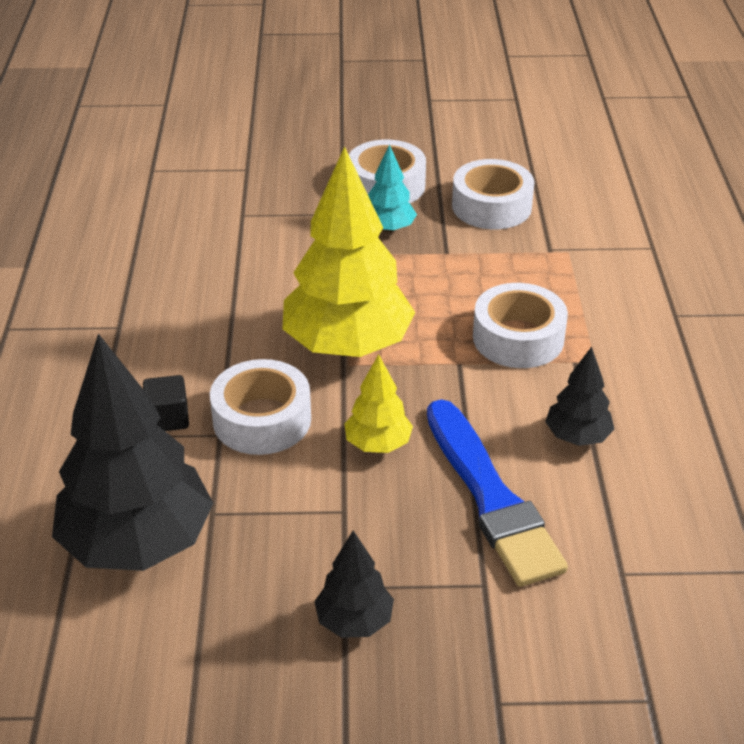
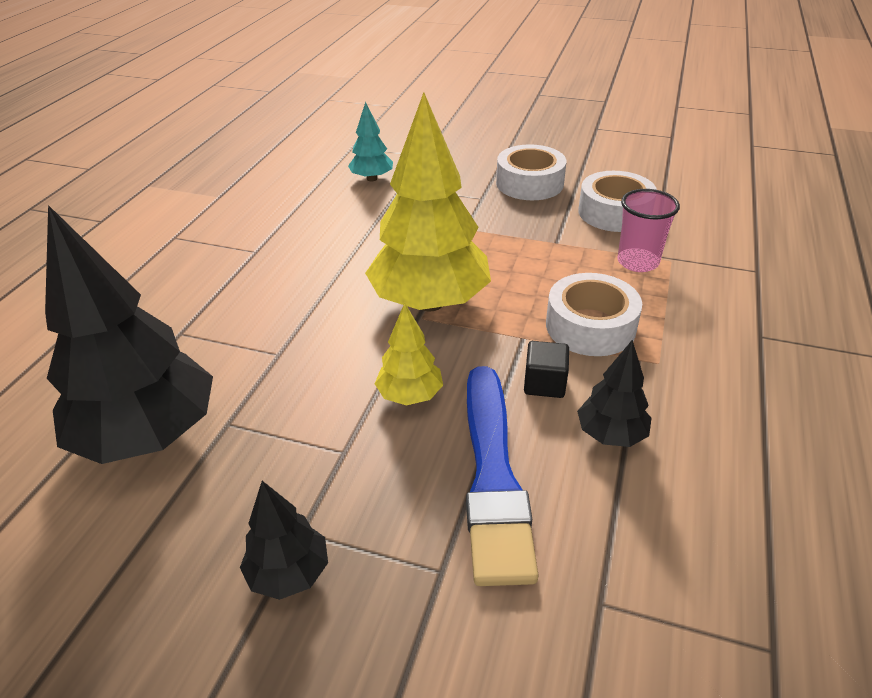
camera: 20 degrees right, 0 degrees up
black cube [143,375,189,431] -> black cube moved to [524,341,569,398]
white tape [210,359,311,455] -> none
turquoise tree [368,144,417,233] -> turquoise tree moved to [348,102,393,181]
none -> pink cup [617,189,680,272]

